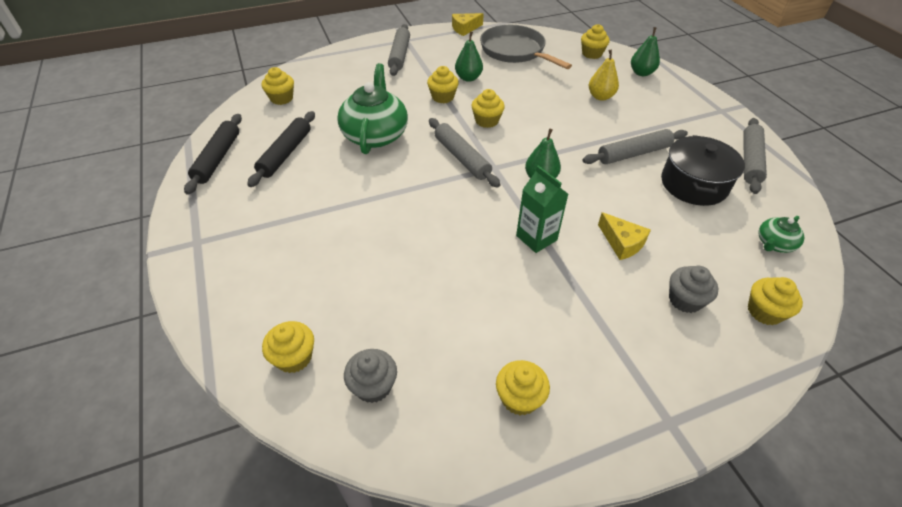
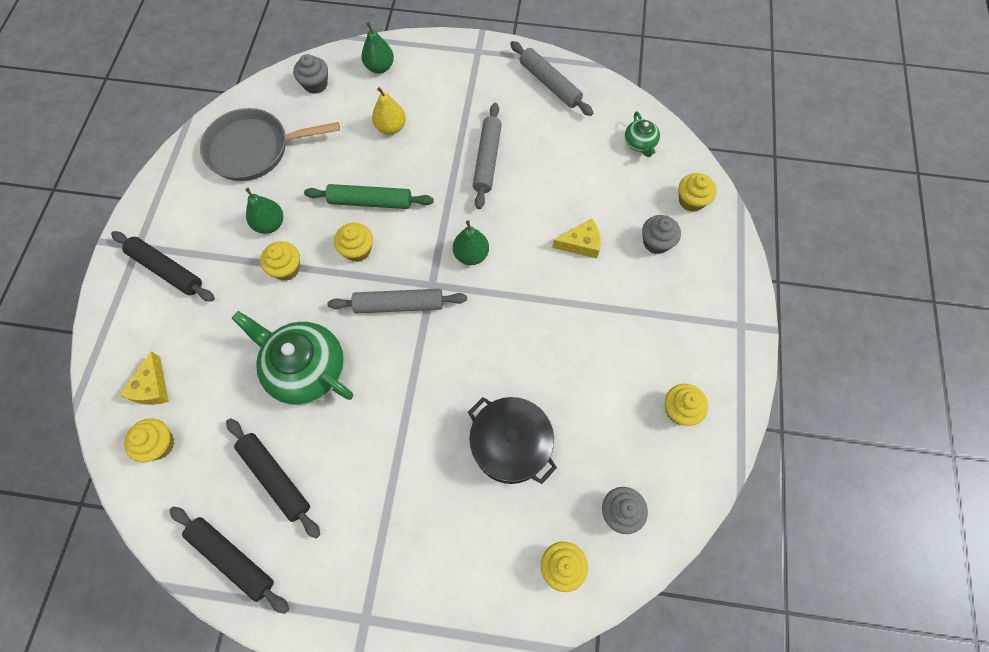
camera: 60 degrees left, 20 degrees up
grey rolling pin [388,24,410,76] -> black rolling pin [111,231,215,302]
yellow cheese [452,13,484,36] -> yellow cheese moved to [119,351,169,405]
green carton [516,166,568,253] -> none
yellow cupcake [581,24,610,59] -> grey cupcake [293,54,328,94]
black pot [661,135,745,206] -> black pot moved to [468,397,557,484]
none -> green rolling pin [304,184,434,209]

